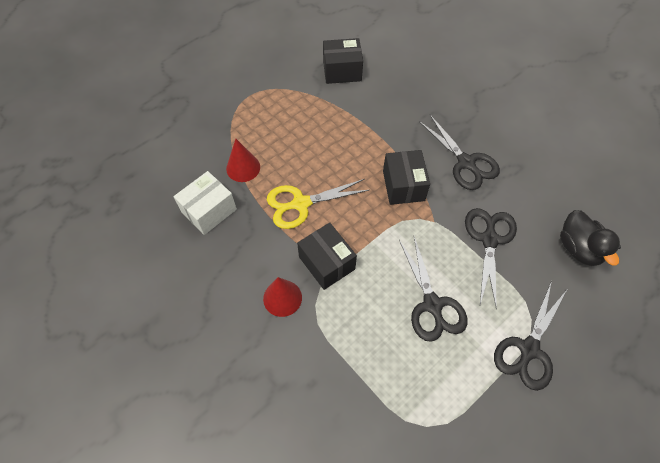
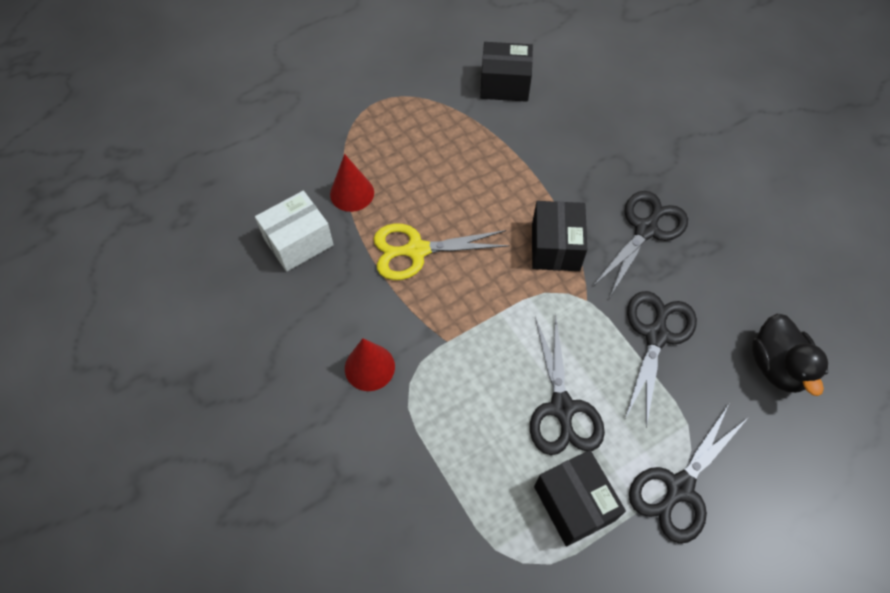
camera: 10 degrees right, 0 degrees up
black box [297,223,357,290] -> black box moved to [534,450,626,547]
black scissors [419,115,500,190] -> black scissors turned 120 degrees counterclockwise [592,191,688,297]

